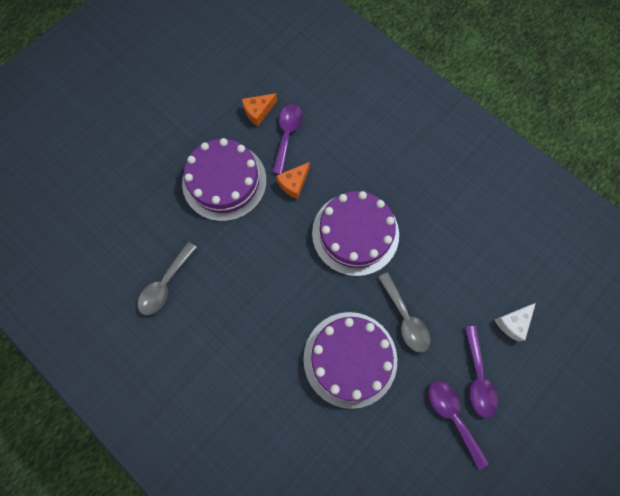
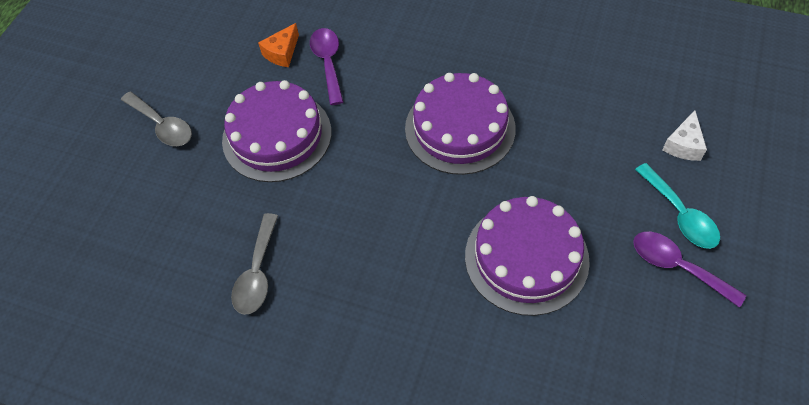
camera: 20 degrees left, 15 degrees down
orange cheese [276,162,310,199] -> none
grey spoon [378,272,431,353] -> grey spoon moved to [121,92,192,146]
purple spoon [465,326,498,418] -> turquoise spoon [635,163,720,249]

